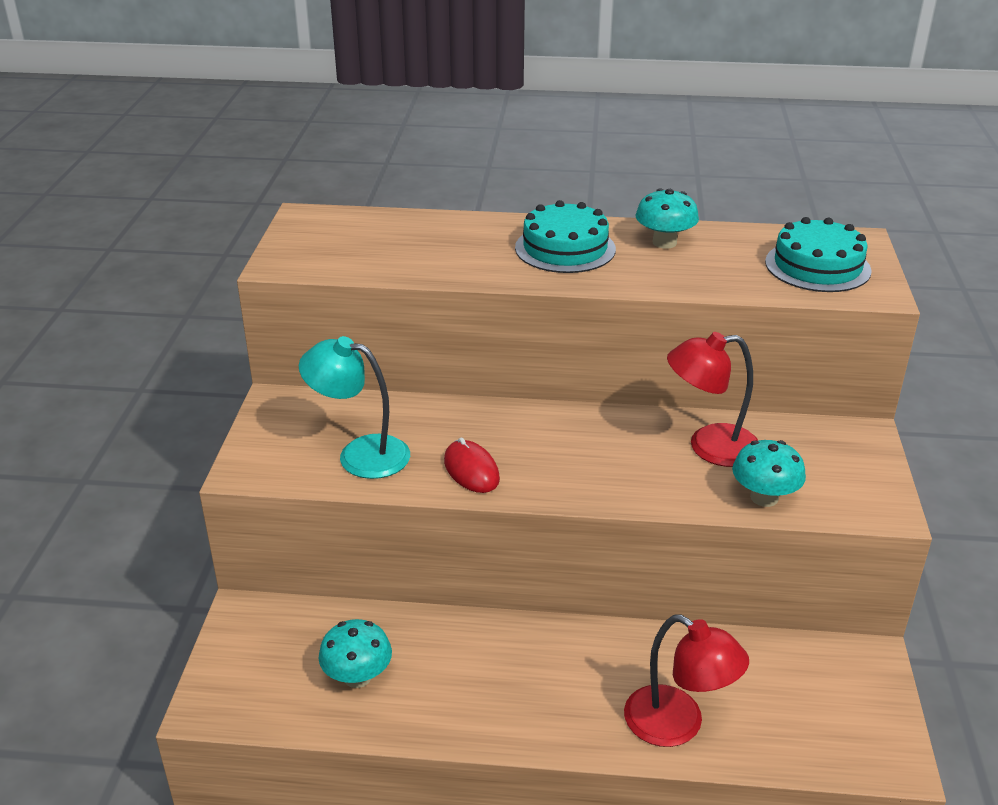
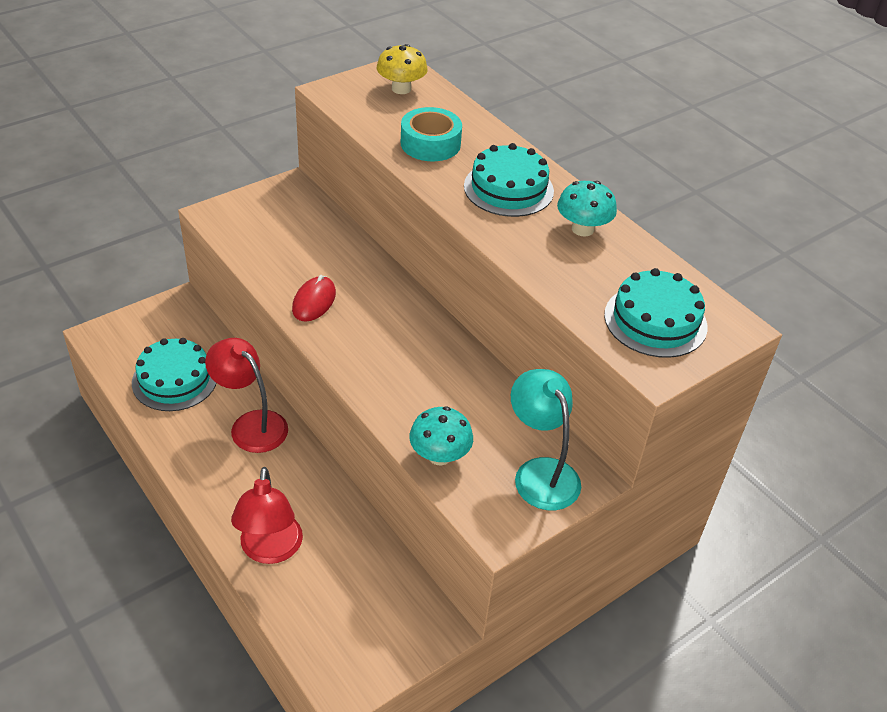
camera: 45 degrees right, 10 degrees up
turquoise lamp [299,336,410,479] -> turquoise lamp moved to [511,369,581,510]
turquoise mushroom [318,619,392,688] -> turquoise cake [132,338,216,411]
red lamp [667,332,758,467] -> red lamp moved to [205,338,288,453]
none -> yellow mushroom [377,44,428,94]
none -> turquoise tape [401,107,462,161]

